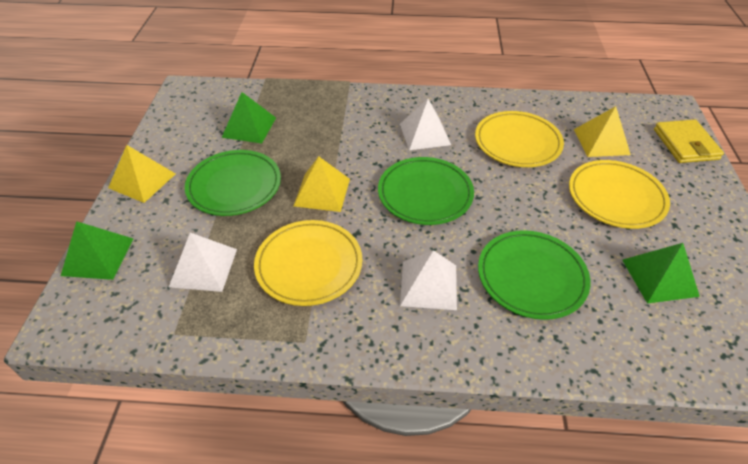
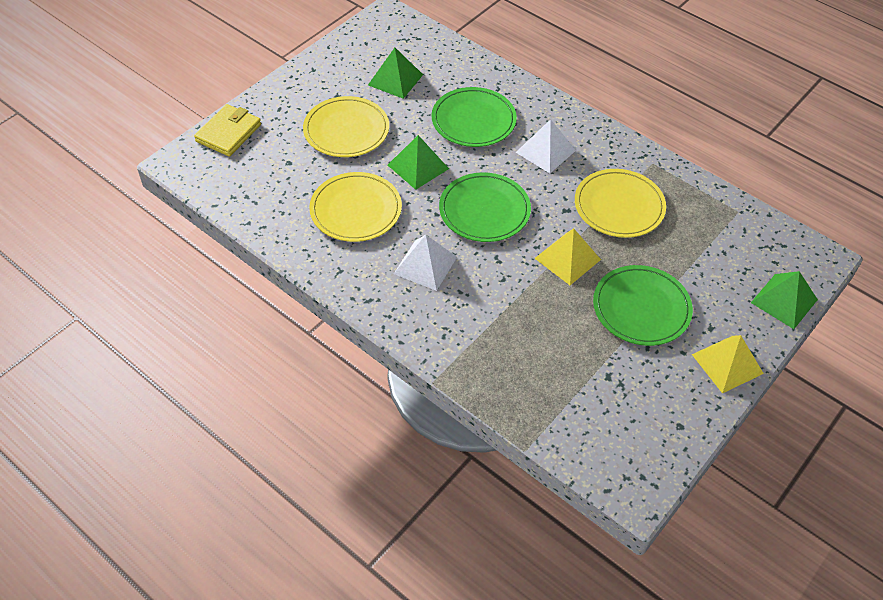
camera: 145 degrees left, 5 degrees up
white pyramid [169,233,237,292] -> none
green pyramid [222,92,276,143] -> green pyramid moved to [388,135,449,190]
yellow pyramid [574,106,631,157] -> none

